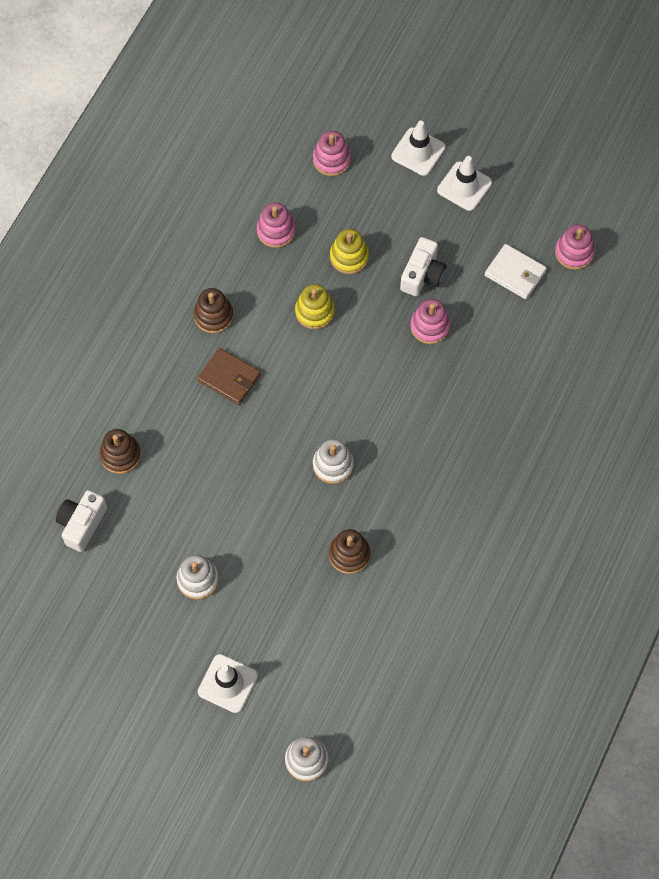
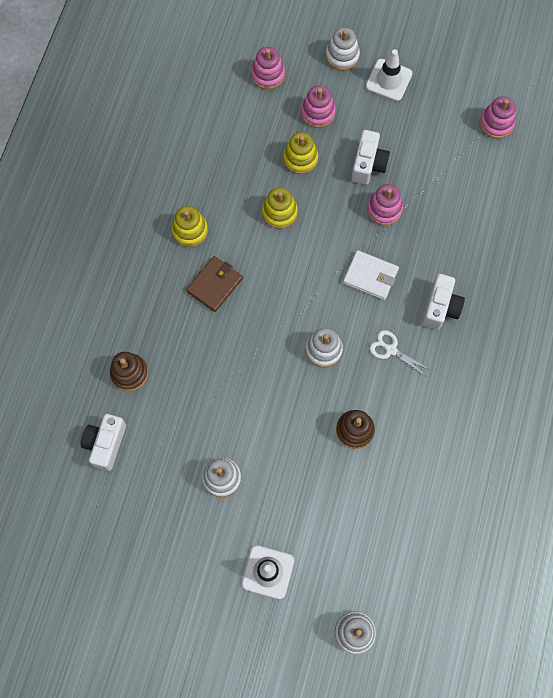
camera: 10 degrees left, 5 degrees up
brown stacking toy [194,288,234,333] -> yellow stacking toy [172,206,208,247]
brown wallet [197,348,261,405] -> brown wallet turned 75 degrees counterclockwise [186,256,243,312]
pink stacking toy [257,202,295,248] -> pink stacking toy moved to [301,85,336,128]
white traffic cone [391,121,445,176] -> white stacking toy [326,28,360,70]
white wallet [485,244,547,299] -> white wallet moved to [343,250,399,300]
none -> white scissors [369,330,430,377]
none -> white camera [422,274,465,329]

